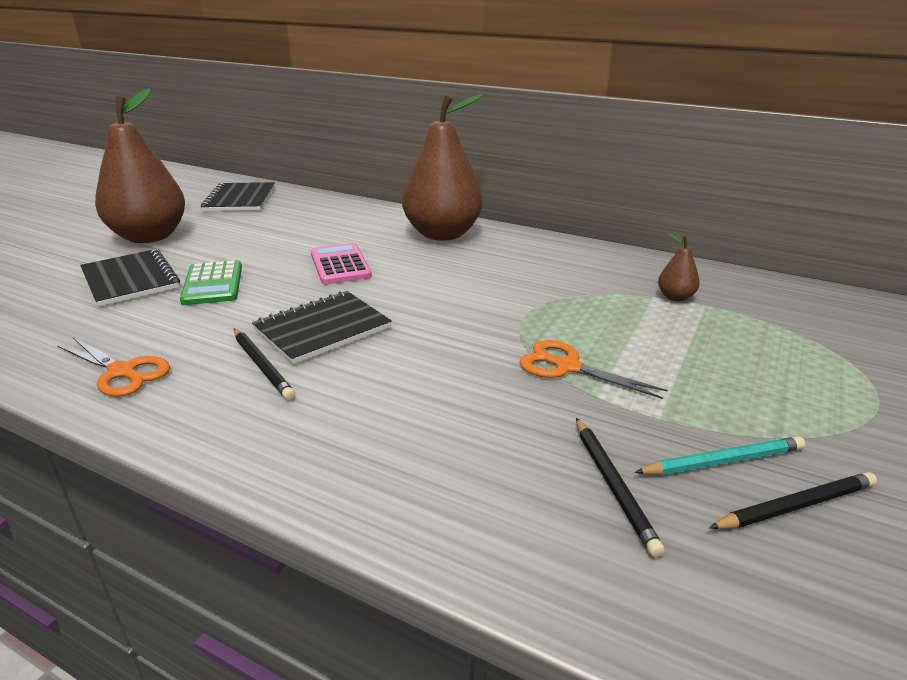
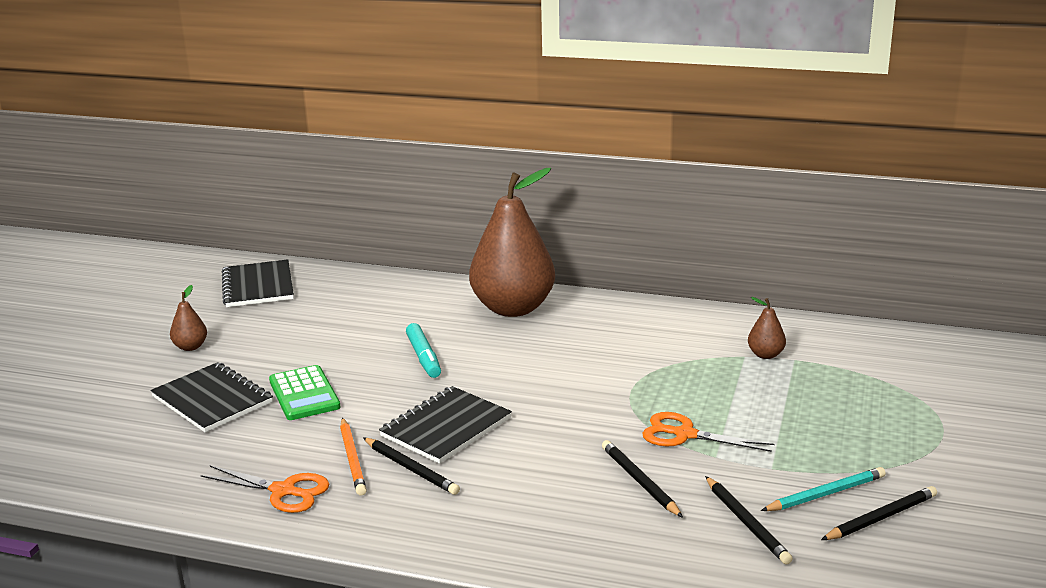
camera: 10 degrees left, 5 degrees down
brown pear [95,88,185,243] -> brown pear [170,285,207,351], size x0.40
pink calculator [311,243,372,284] -> turquoise marker [406,323,441,378]
none -> orange pencil [340,418,367,496]
none -> black pencil [602,440,683,518]

